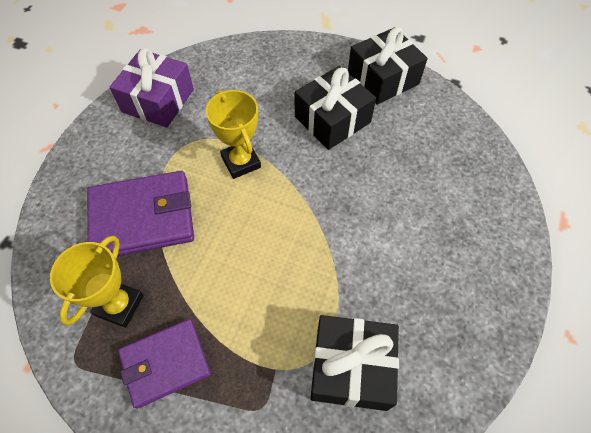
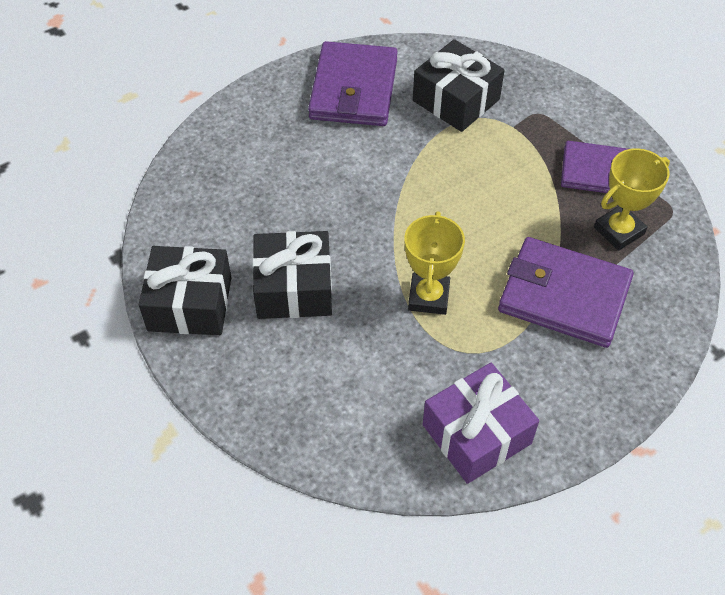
camera: 145 degrees left, 5 degrees down
none -> purple wallet [308,41,398,126]

